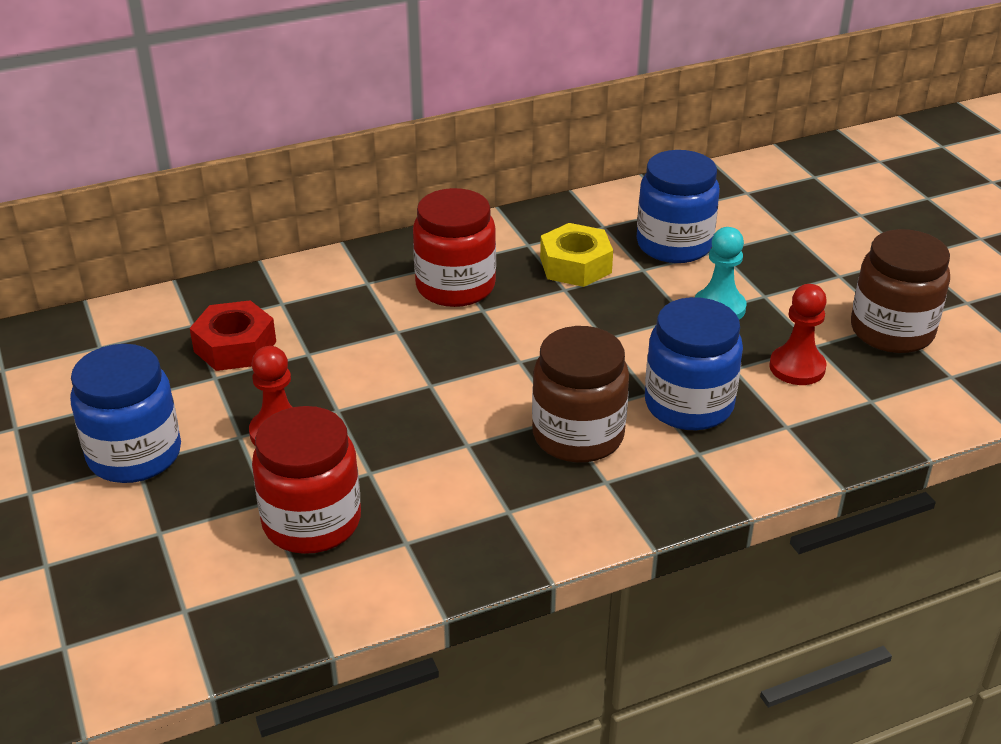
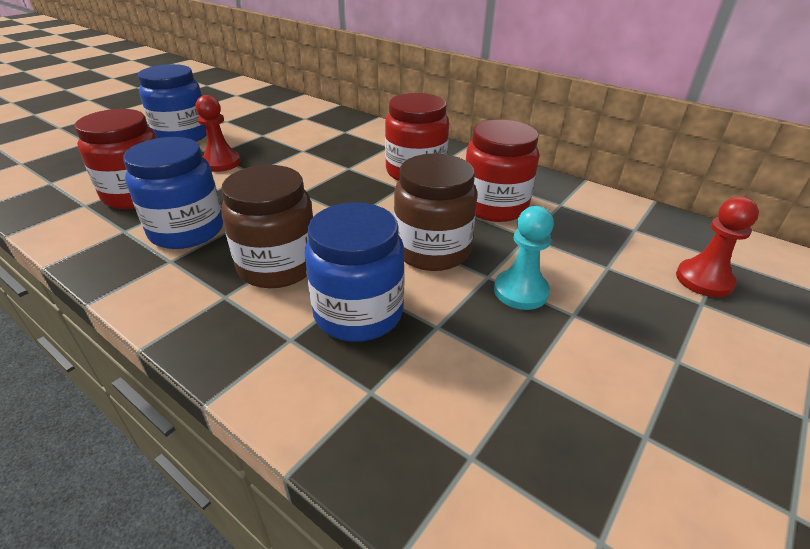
camera: 60 degrees right, 0 degrees up
red nut [190,300,276,371] -> none
yellow nut [540,223,613,287] -> red jar [466,120,539,222]
blue jar [637,150,720,263] -> blue jar moved to [123,137,223,249]
red pawn [769,284,827,385] -> red pawn moved to [676,197,759,297]
brown jar [851,229,950,353] -> brown jar moved to [394,154,477,271]

